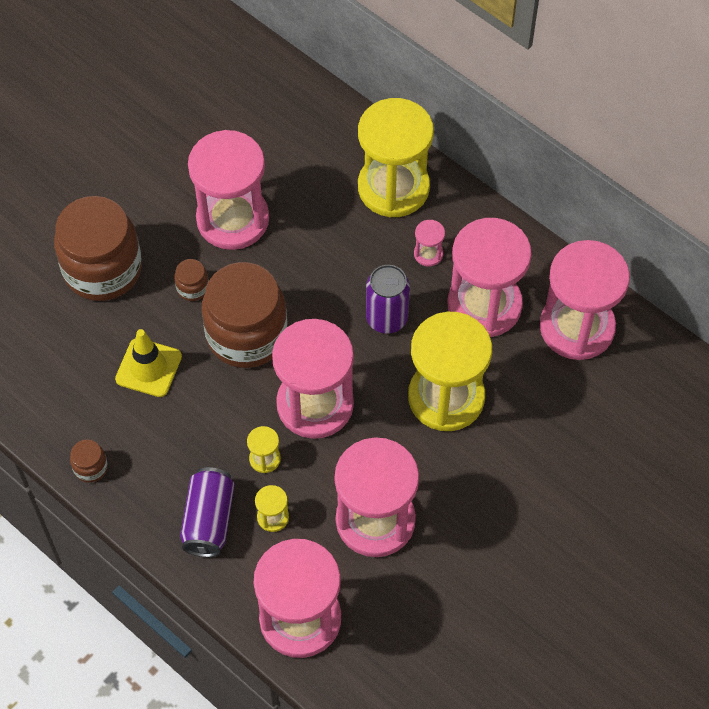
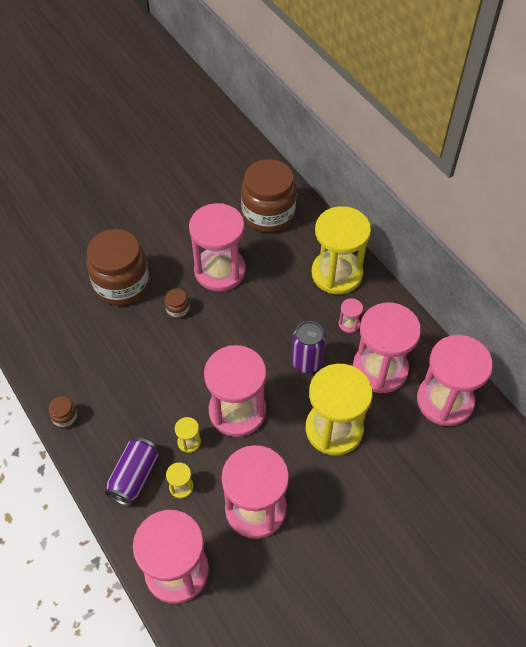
camera: 15 degrees right, 5 degrees down
yellow traffic cone [115,329,182,397] -> none
brown jar [201,262,287,368] -> brown jar moved to [241,159,296,232]

